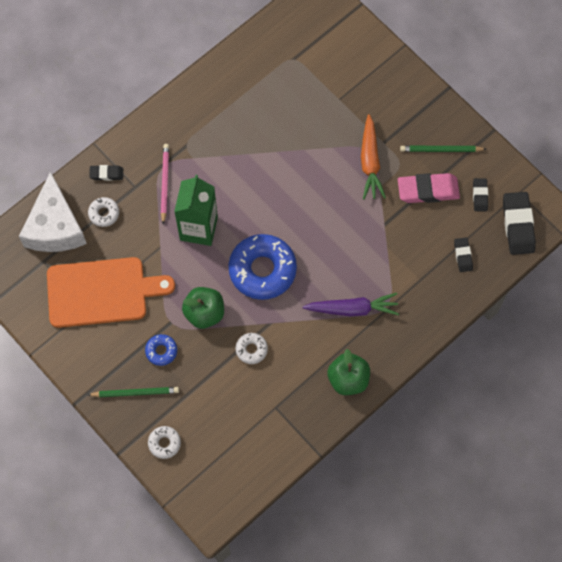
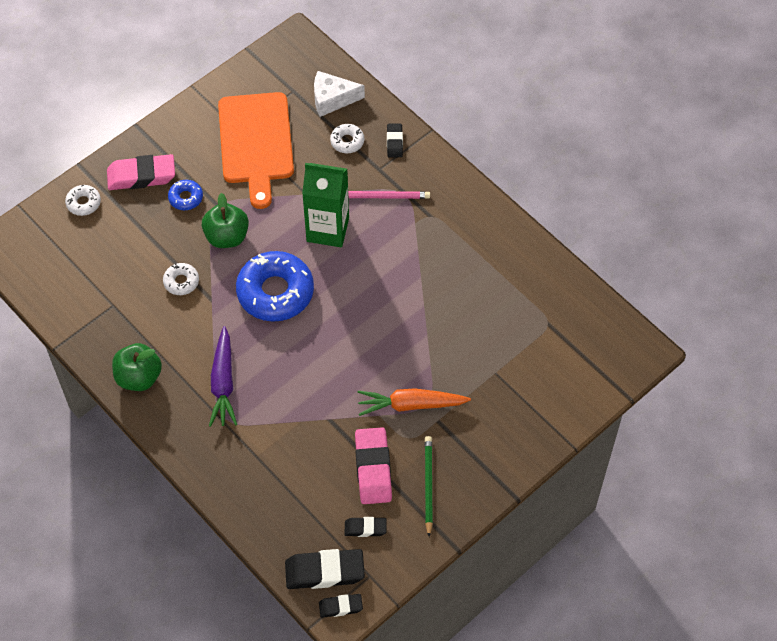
camera: 90 degrees right, 10 degrees down
white cheese [19,171,87,252] -> white cheese [314,71,365,117], size x0.62
green pencil [88,387,179,397] -> pink eraser [107,154,175,190]
black eraser [454,237,473,272] -> black eraser moved to [319,594,363,618]

